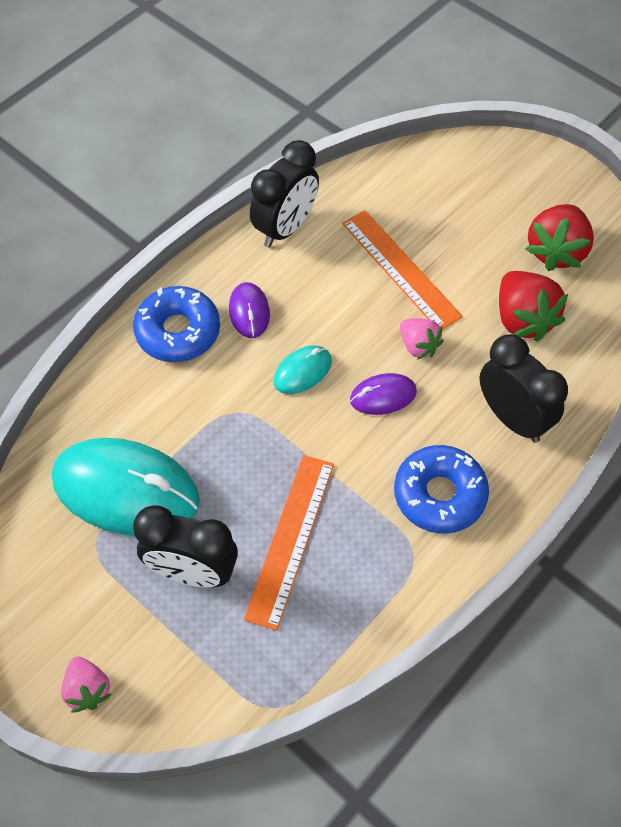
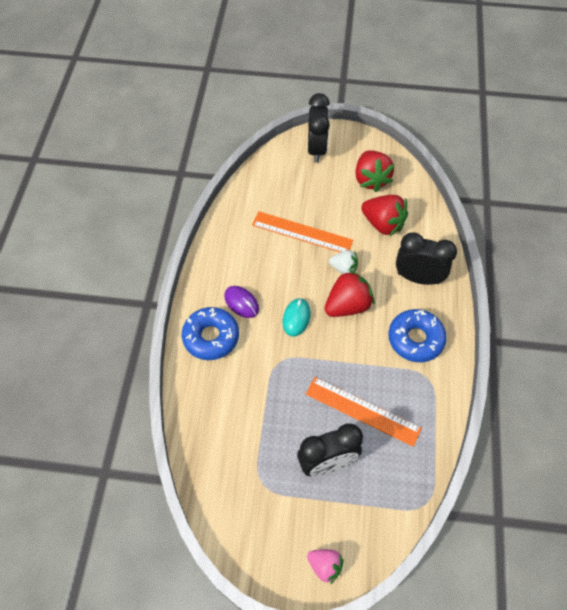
camera: 35 degrees left, 0 degrees up
turquoise mouse [52,438,200,536] -> none
orange ruler [244,455,334,631] -> orange ruler turned 45 degrees counterclockwise [306,377,422,447]
black clock [250,140,319,247] -> black clock moved to [308,93,330,163]
purple mouse [350,373,417,415] -> red strawberry [325,269,374,317]
pink strawberry [400,318,444,360] -> white strawberry [329,250,358,274]

